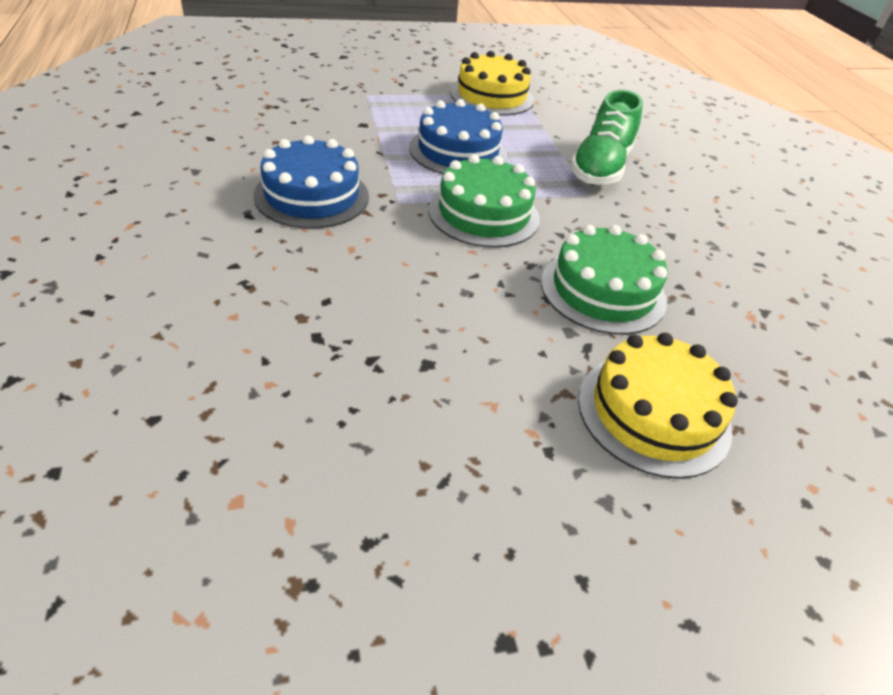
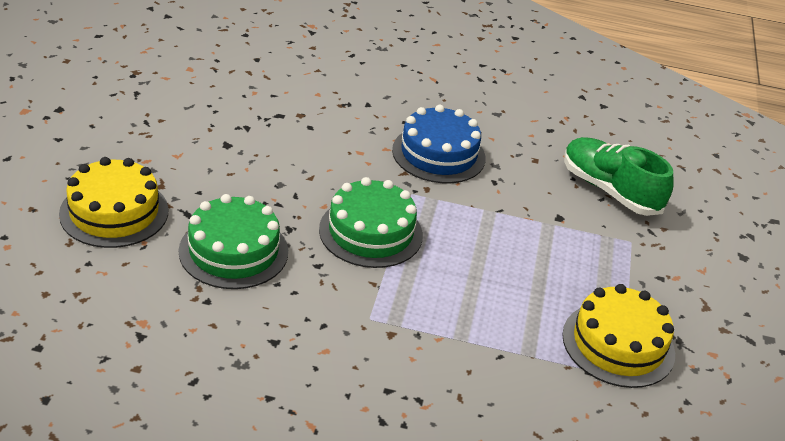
camera: 115 degrees right, 5 degrees down
blue cake [409,99,507,174] -> none
green shoe [570,90,643,185] -> green shoe moved to [564,137,674,216]

